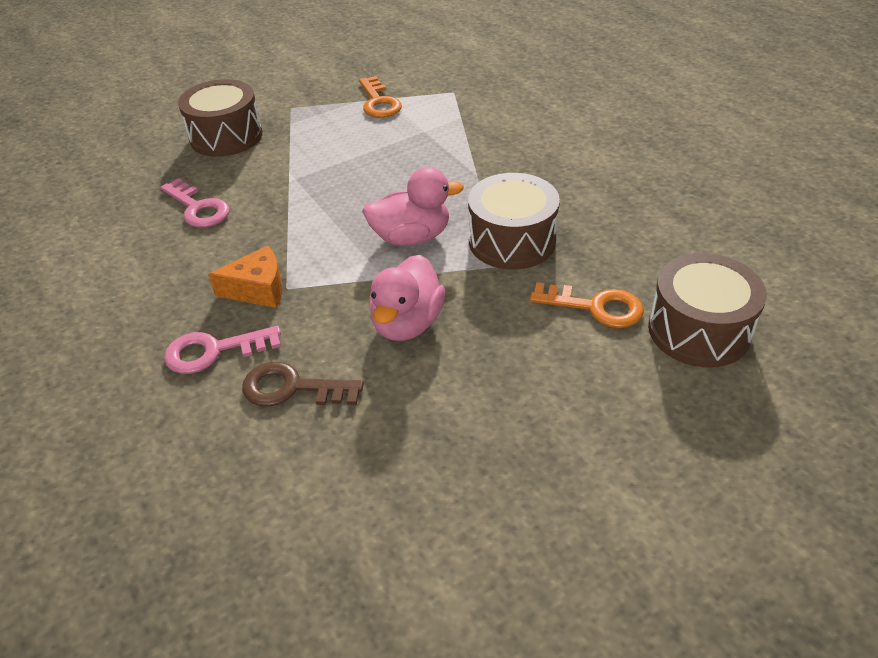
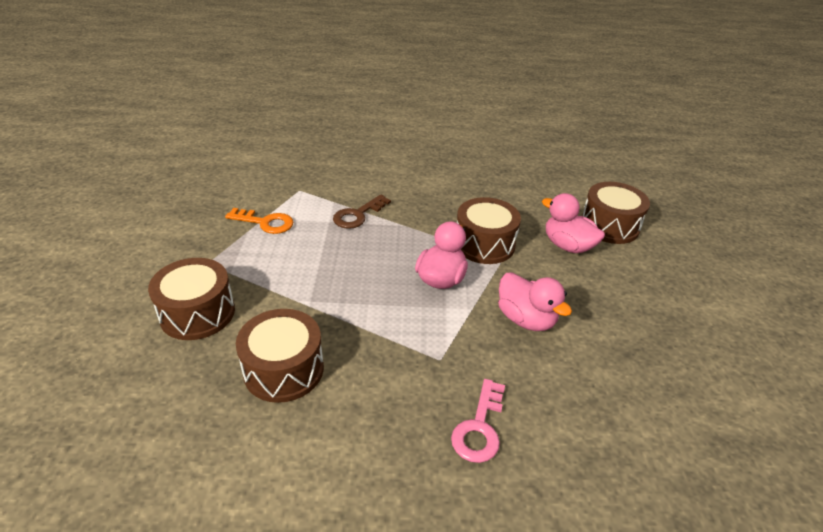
camera: 60 degrees left, 5 degrees down
pink key [160,178,229,228] -> brown drum [236,309,324,403]
orange cheese [208,245,283,308] -> none
brown key [242,362,364,407] -> brown key moved to [333,195,391,229]
orange key [530,282,644,328] -> pink duck [542,193,605,253]

